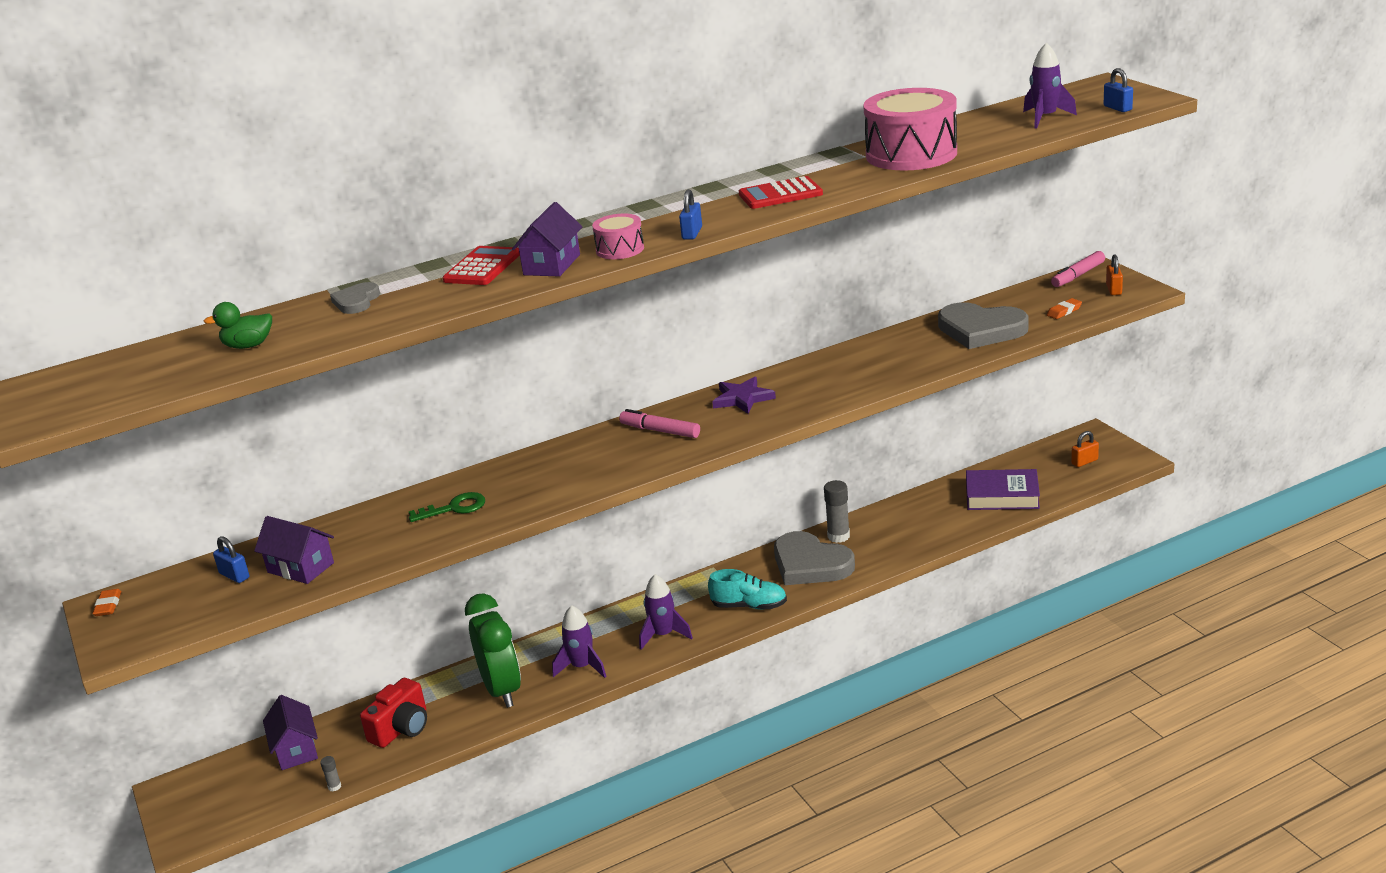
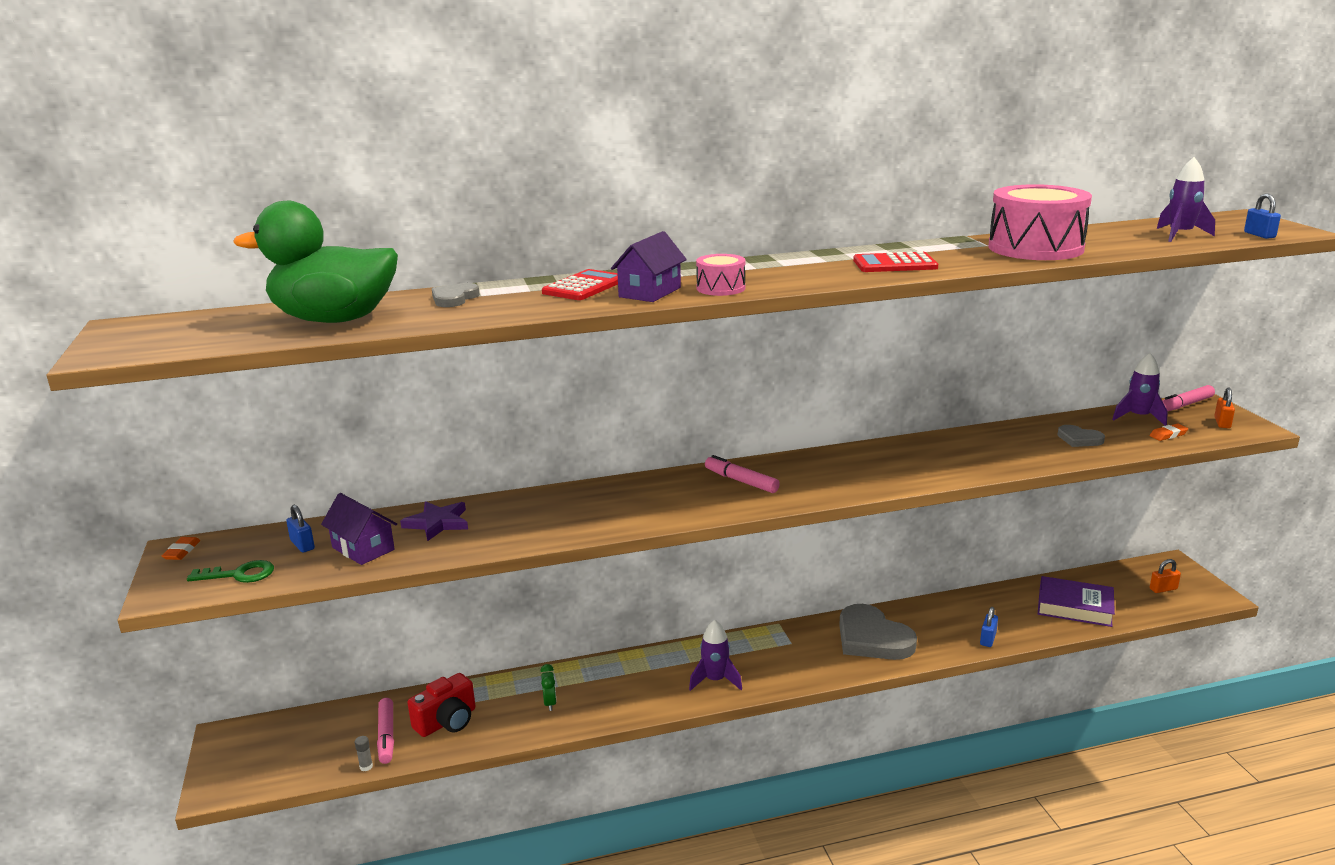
camera: 10 degrees right, 5 degrees down
green duck [203,302,272,349] -> green duck [233,201,398,323], size x2.42
purple house [263,695,318,770] -> none
green key [408,492,485,522] -> green key moved to [187,560,274,583]
green clock [465,593,521,708] -> green clock [540,664,557,711], size x0.41
purple rocket [552,605,607,678] -> purple rocket moved to [1112,353,1167,426]
blue padlock [679,189,702,240] -> blue padlock moved to [980,607,998,647]
turquoise shoe [708,569,787,610] -> none
purple star [712,377,776,414] -> purple star moved to [400,501,468,541]
grey glue stick [824,480,850,543] -> none
grey heart [938,302,1029,349] -> grey heart [1057,425,1105,447], size x0.50
none -> pink marker [377,698,394,764]

